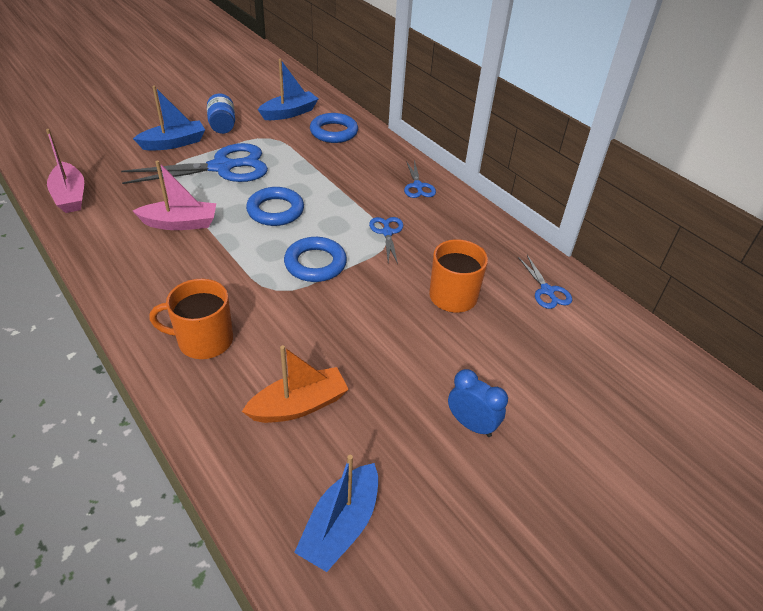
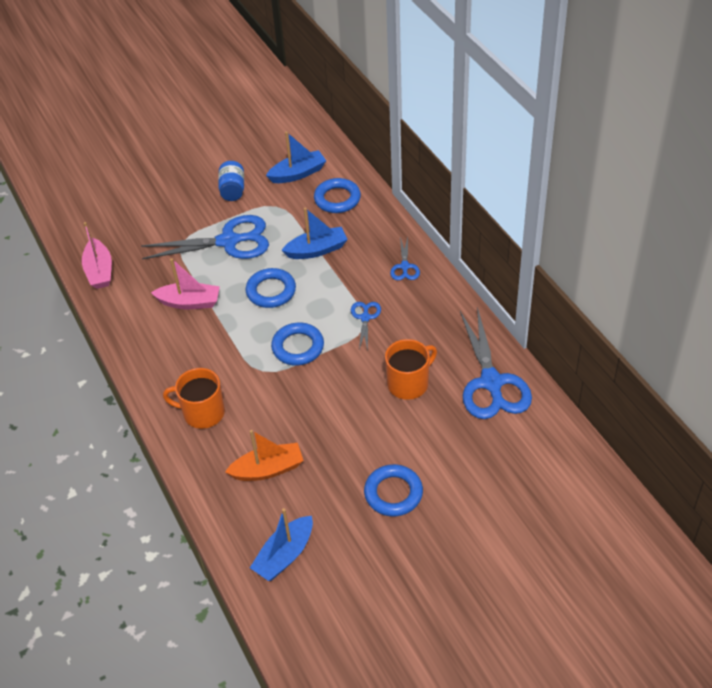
camera: 15 degrees right, 5 degrees up
blue boat [133,86,205,151] -> blue boat moved to [282,208,348,259]
blue clock [448,369,508,437] -> blue ring [364,464,423,516]
blue scissors [518,255,572,309] -> blue scissors [460,307,532,419], size x2.10

